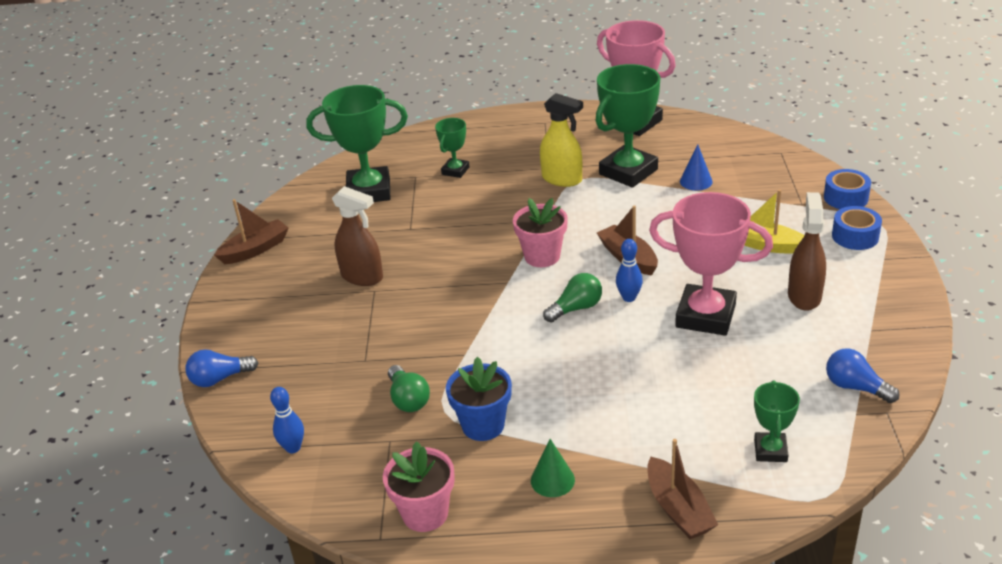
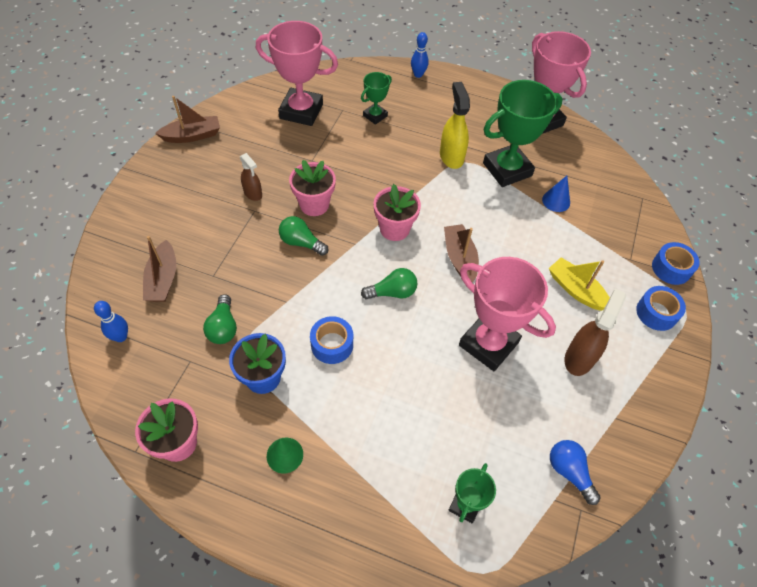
camera: 15 degrees right, 20 degrees up
blue light bulb [185,349,258,387] -> none
green trophy [306,85,408,202] -> pink trophy [256,21,338,126]
brown spray bottle [332,186,383,286] -> brown spray bottle [240,153,262,201], size x0.62
yellow spray bottle [540,93,583,187] -> yellow spray bottle turned 150 degrees counterclockwise [440,82,470,169]
blue bowling pin [616,239,643,302] -> blue bowling pin moved to [411,32,429,78]
brown boat [647,439,718,539] -> brown boat moved to [143,236,176,302]
none -> green light bulb [279,216,329,256]
none -> pink flower pot [289,160,336,216]
none -> blue tape [310,316,353,364]

